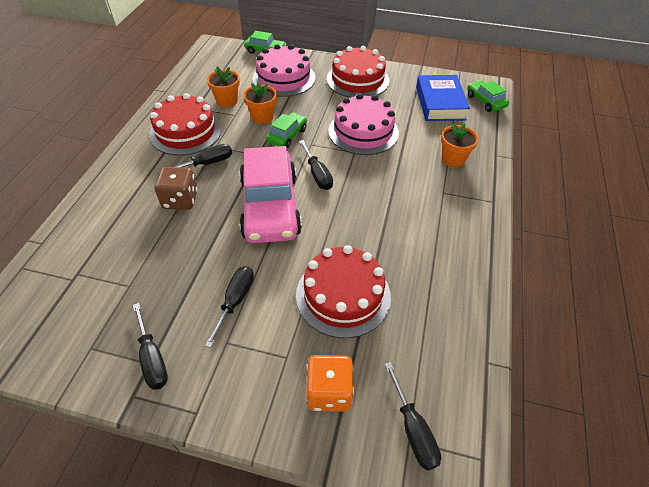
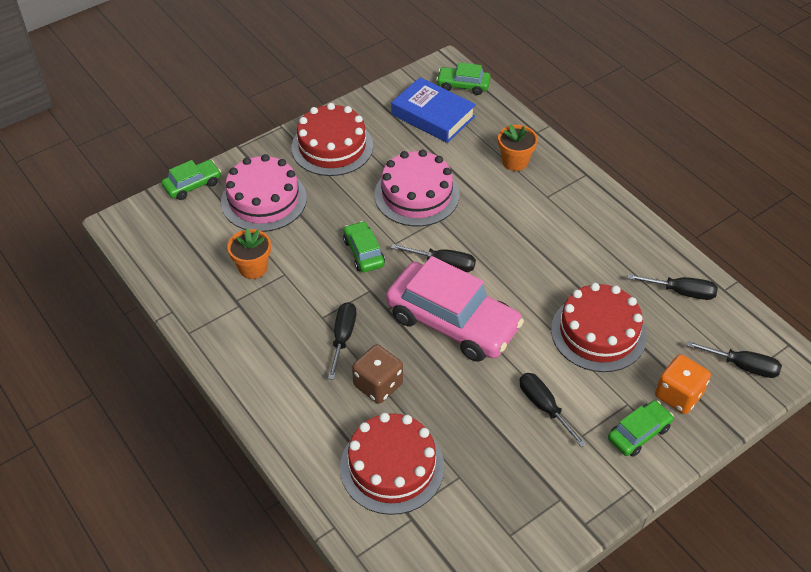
camera: 50 degrees left, 0 degrees up
black screwdriver [133,303,168,390] -> black screwdriver moved to [627,274,718,300]
red cake [149,93,222,156] -> red cake moved to [340,413,444,515]
orange flower pot [243,82,277,124] -> none
none -> green car [608,400,674,457]

